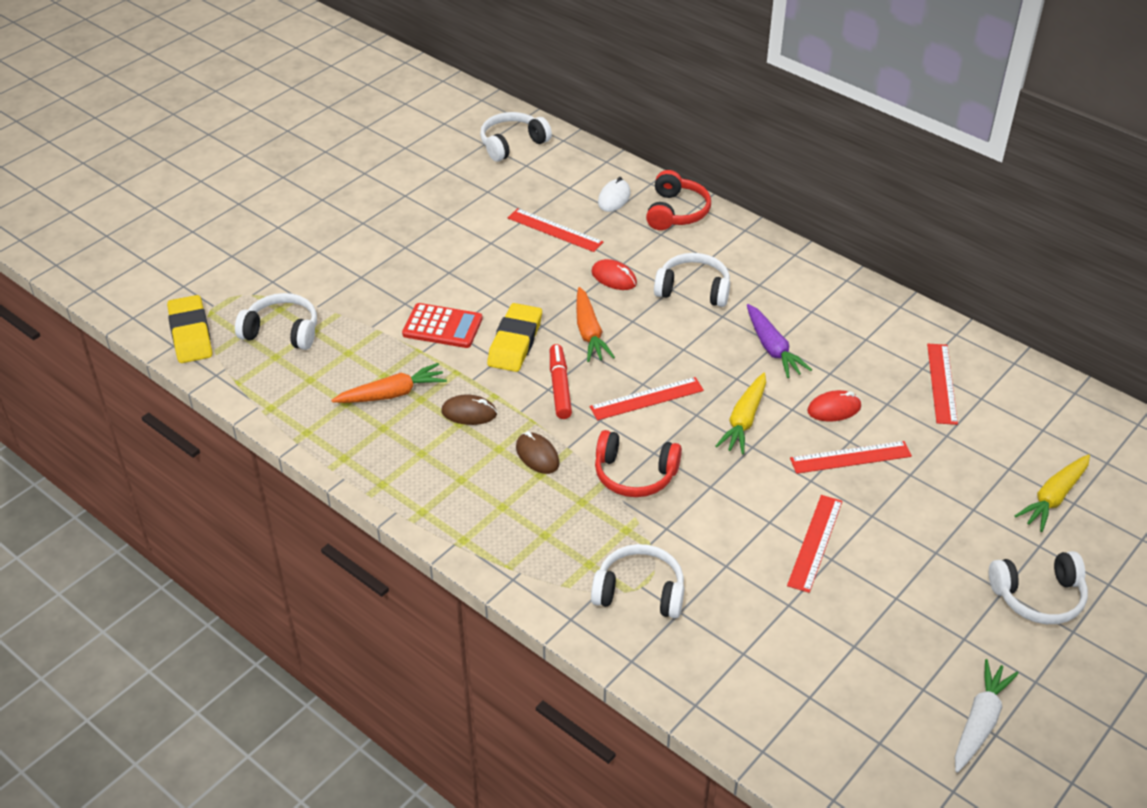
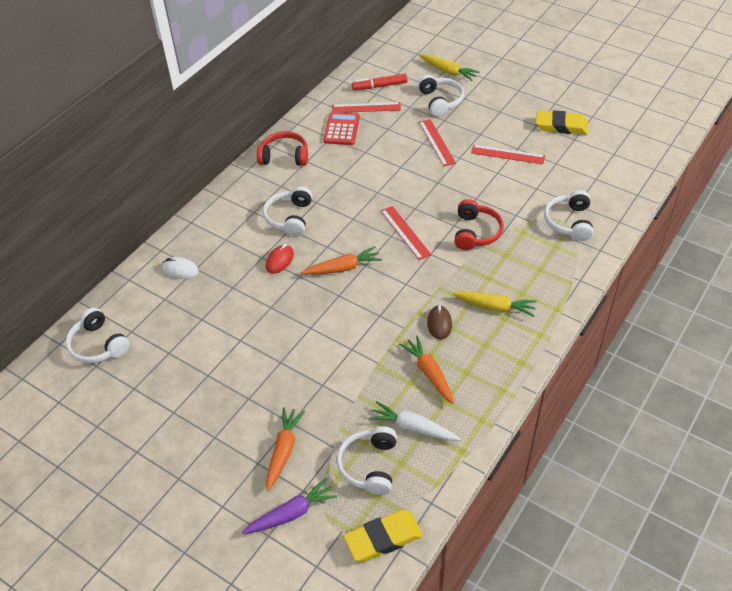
camera: 95 degrees left, 5 degrees up
red calculator [402,303,483,348] -> red calculator moved to [323,112,360,145]
yellow eraser [487,303,542,372] -> yellow eraser moved to [536,110,588,135]
red ruler [508,208,603,252] -> none
brown mouse [516,431,560,474] -> none
red marker [550,344,572,419] -> red marker moved to [352,74,407,90]
red headphones [646,170,711,230] -> red headphones moved to [257,131,308,166]
yellow carrot [715,373,766,455] -> yellow carrot moved to [452,291,537,317]
purple carrot [747,304,812,378] -> purple carrot moved to [242,478,337,534]
red mouse [807,390,861,421] -> none
white carrot [955,659,1019,773] -> white carrot moved to [368,401,461,441]
white headphones [989,551,1088,624] -> white headphones moved to [418,75,464,116]
none -> orange carrot [266,407,305,491]

